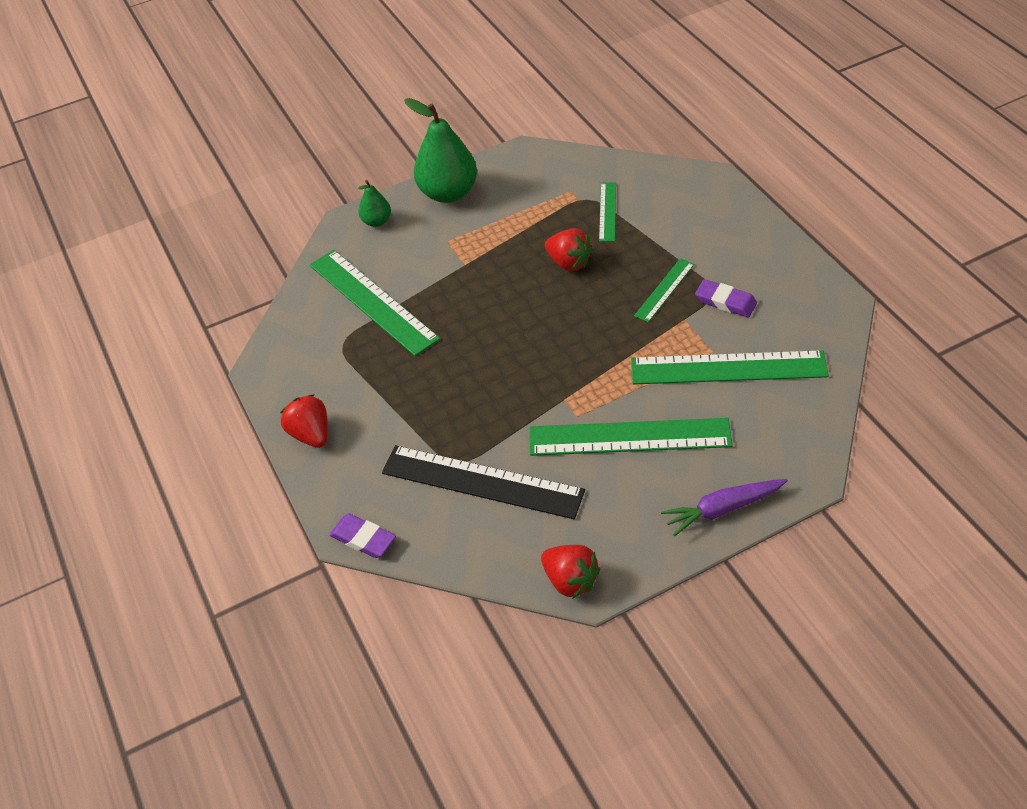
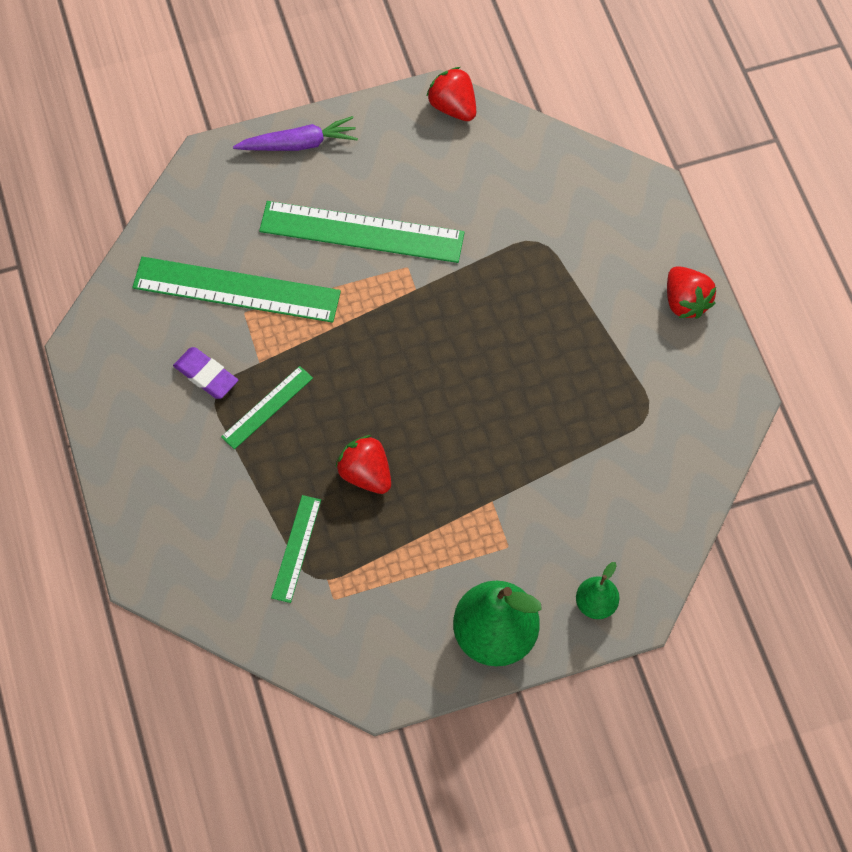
camera: 175 degrees left, 15 degrees up
green ruler [310,250,440,356] -> none
purple eraser [329,514,396,558] -> none
black ruler [382,445,585,519] -> none

